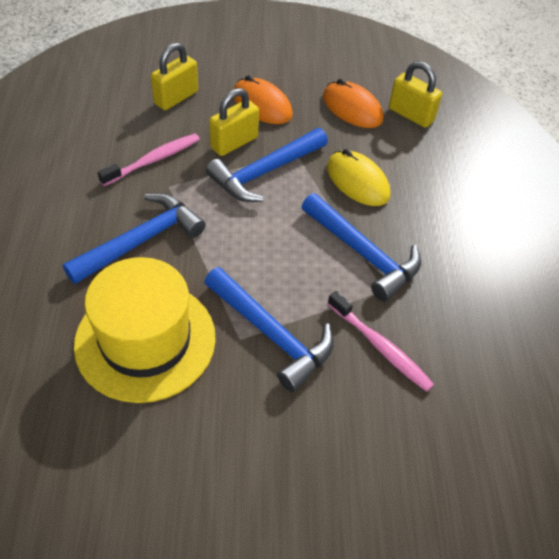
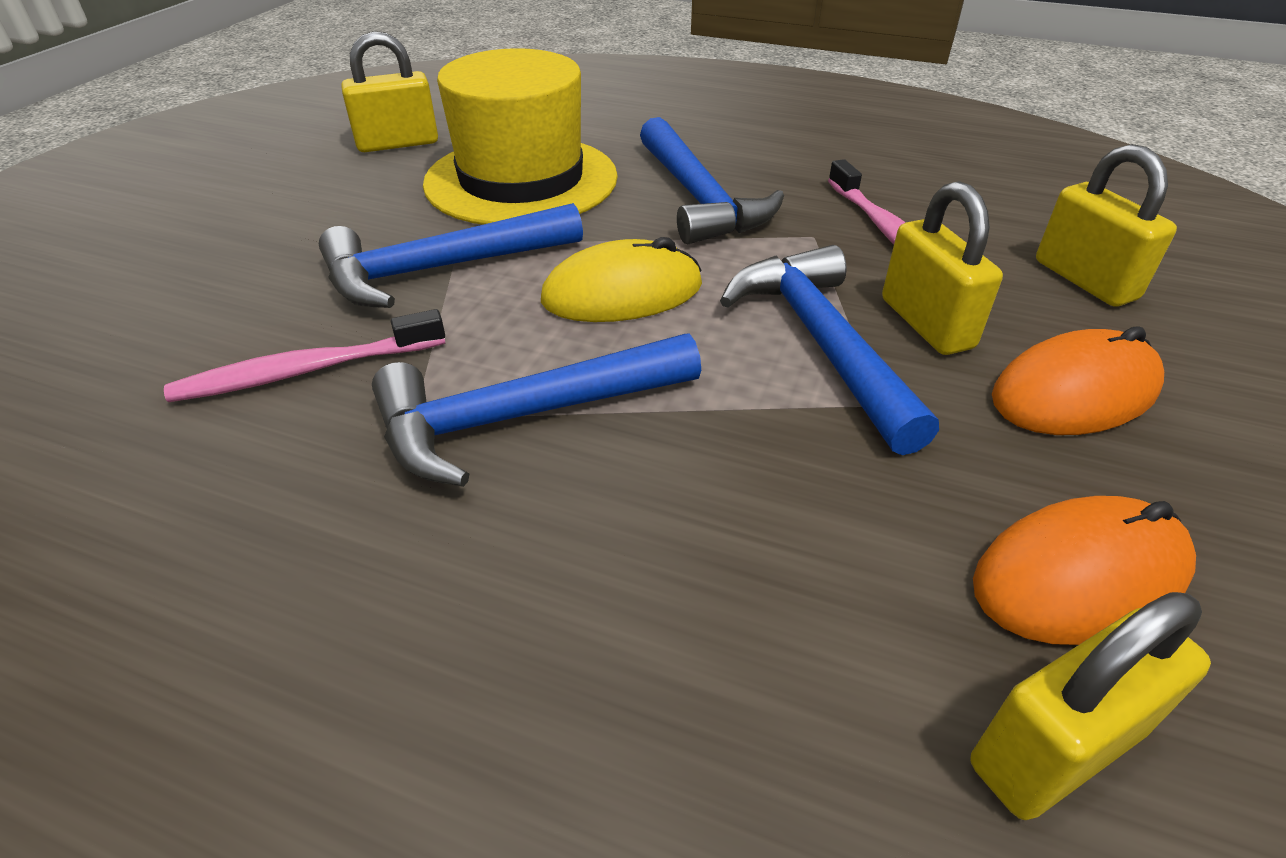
camera: 115 degrees right, 10 degrees down
yellow mouse [327,149,390,206] -> yellow mouse moved to [541,237,702,322]
none -> yellow padlock [341,31,438,152]

